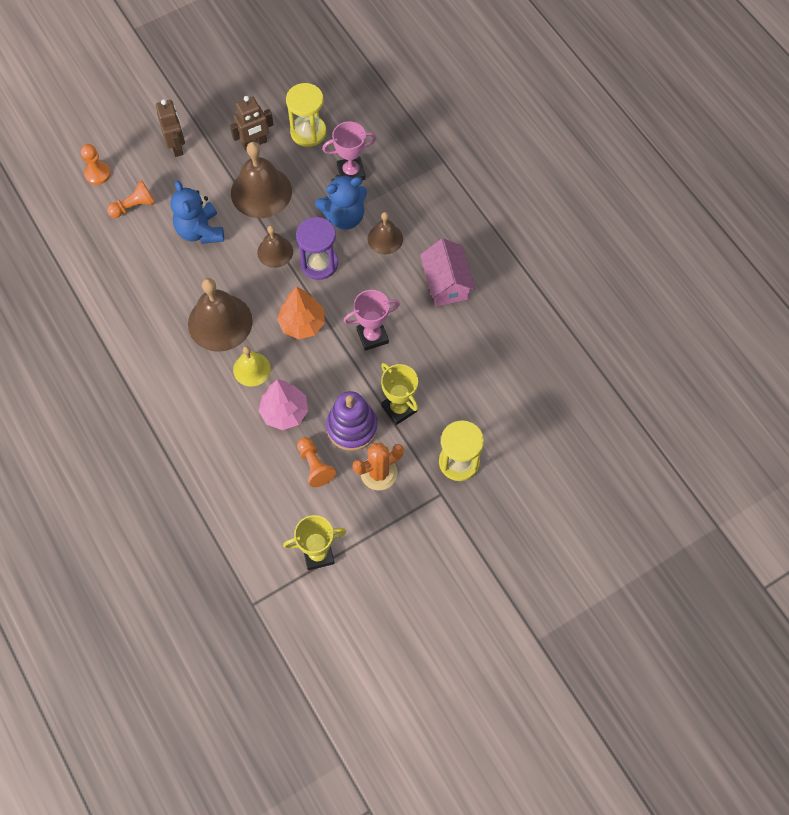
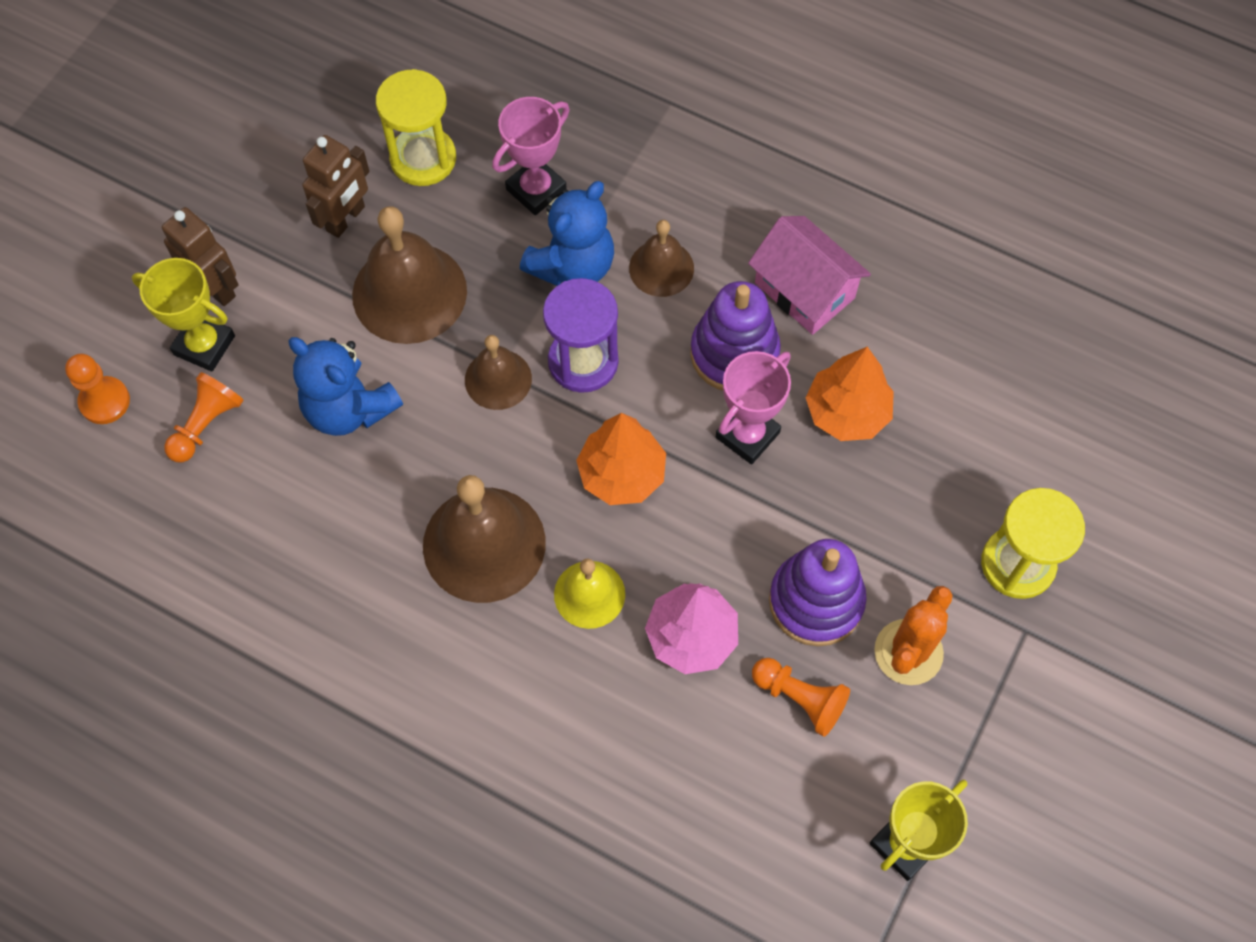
camera: 30 degrees left, 0 degrees up
yellow trophy [381,363,418,425] -> yellow trophy moved to [132,258,235,372]
none -> purple stacking toy [690,281,781,391]
none -> orange tree [805,347,894,441]

